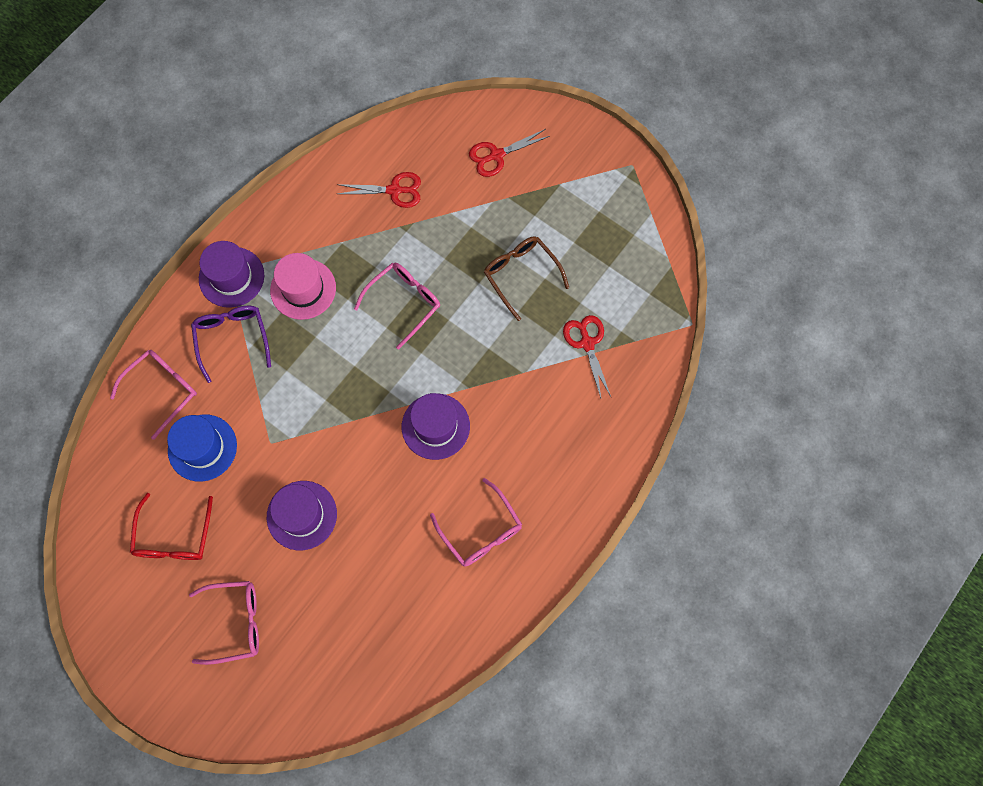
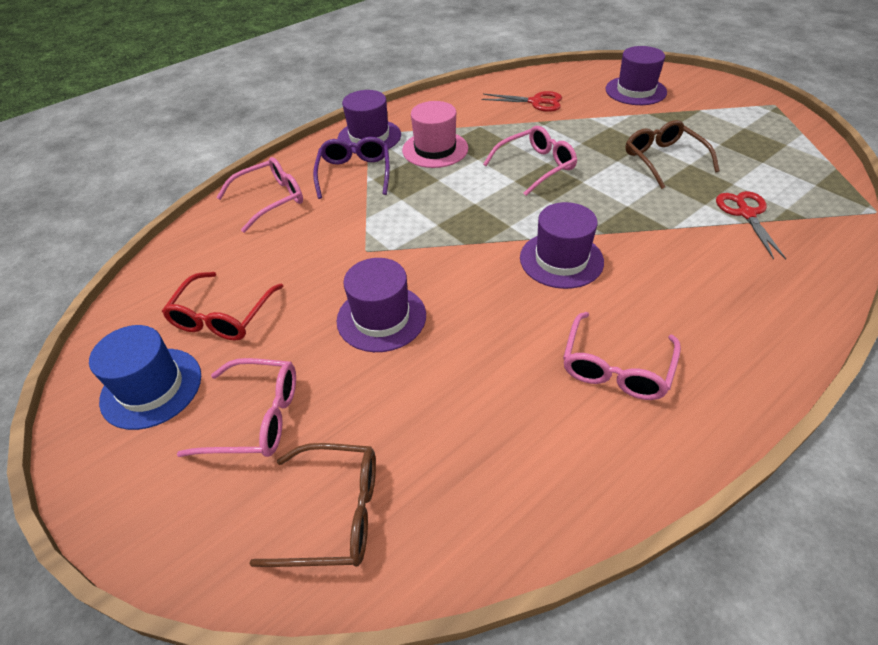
camera: 15 degrees right, 25 degrees down
blue hat [167,414,237,482] -> blue hat moved to [89,325,201,430]
pink glasses [430,478,522,567] -> pink glasses turned 45 degrees clockwise [563,312,681,400]
red scissors [469,129,550,177] -> purple hat [605,46,667,105]
none -> brown glasses [249,443,376,567]

